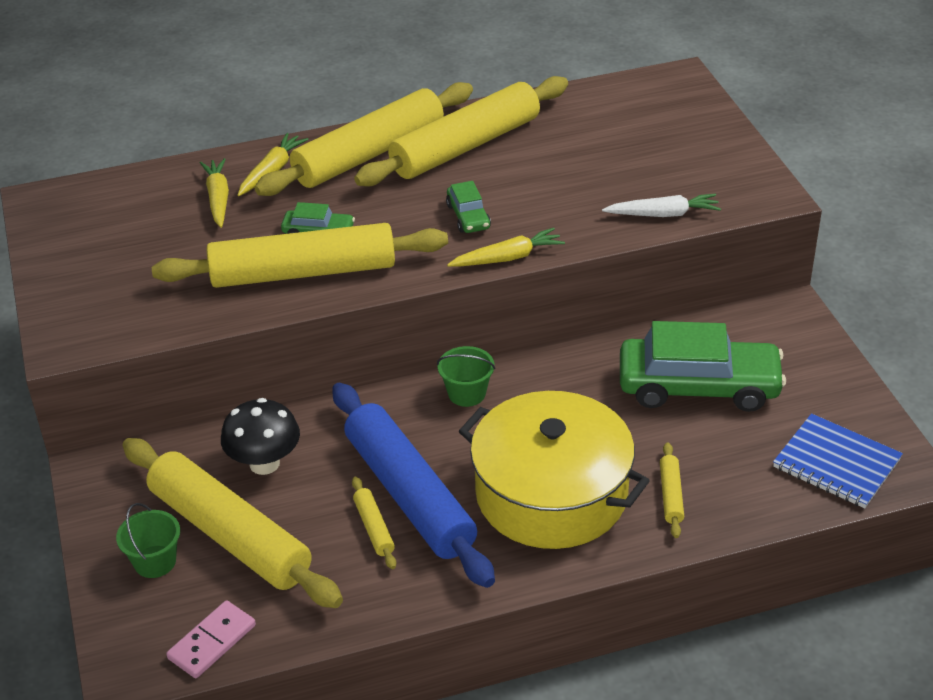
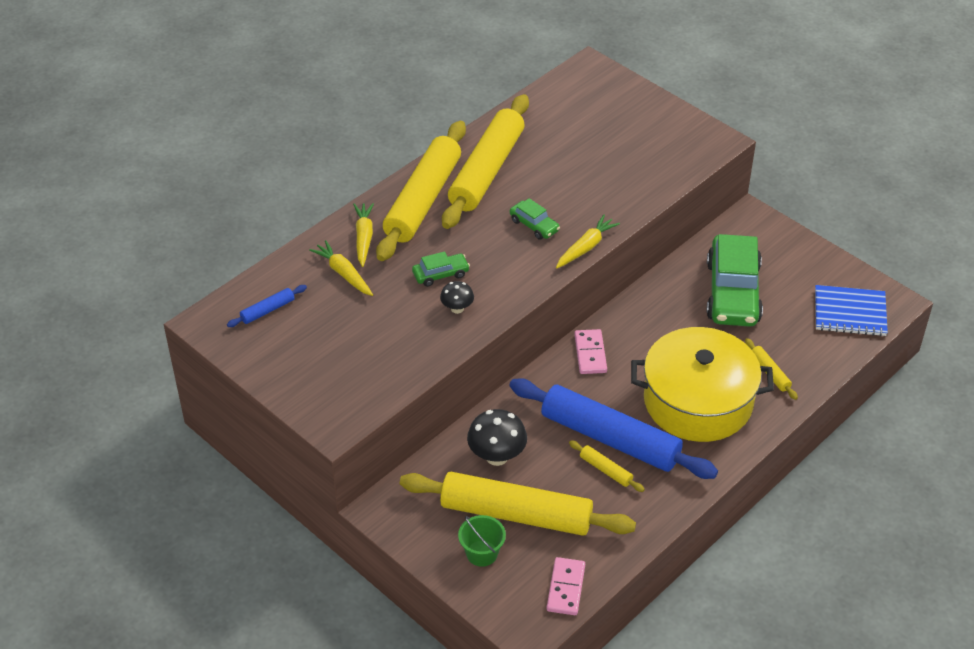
camera: 30 degrees left, 5 degrees up
yellow rolling pin [152,223,448,288] -> black mushroom [440,281,474,314]
green bucket [437,346,495,407] -> pink domino [574,329,607,374]
white carrot [602,194,721,217] -> none
green car [620,321,786,412] -> green car turned 120 degrees clockwise [706,234,763,326]
none -> blue rolling pin [227,285,307,327]

